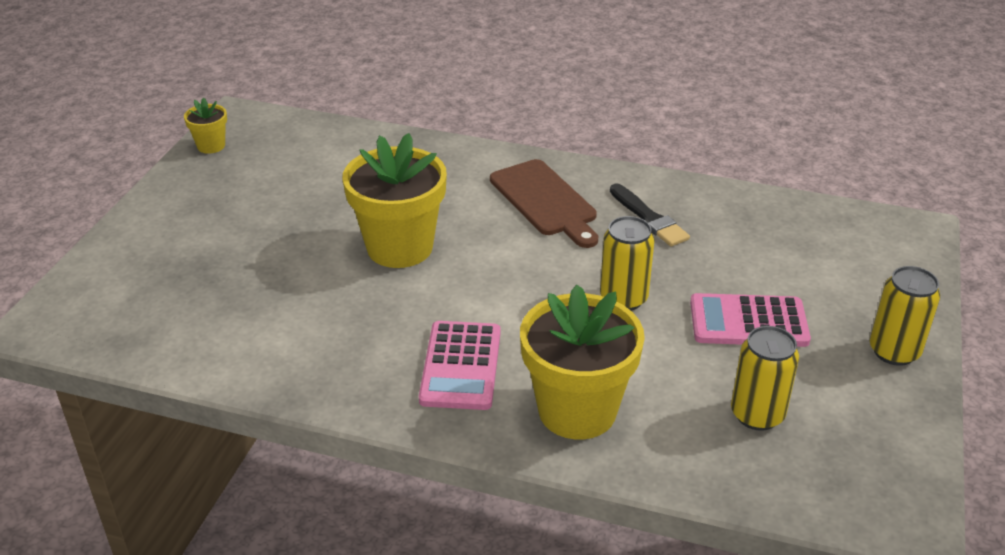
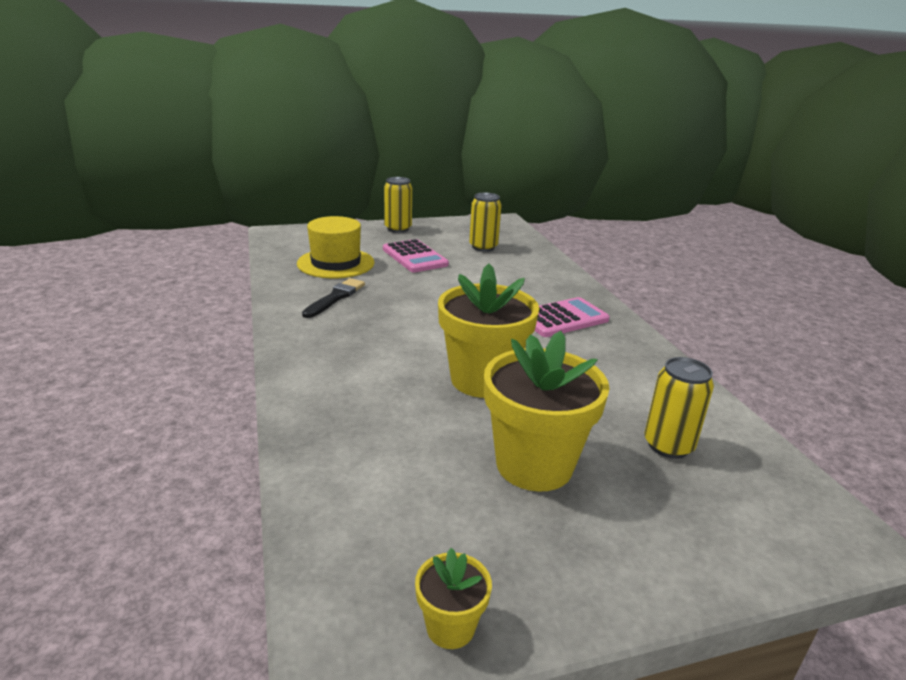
camera: 125 degrees left, 10 degrees down
brown cutting board [490,159,598,248] -> none
yellow flower pot [520,285,645,440] -> yellow flower pot moved to [484,331,610,492]
yellow can [600,216,655,311] -> yellow can moved to [645,357,714,459]
none -> yellow hat [297,216,374,278]

